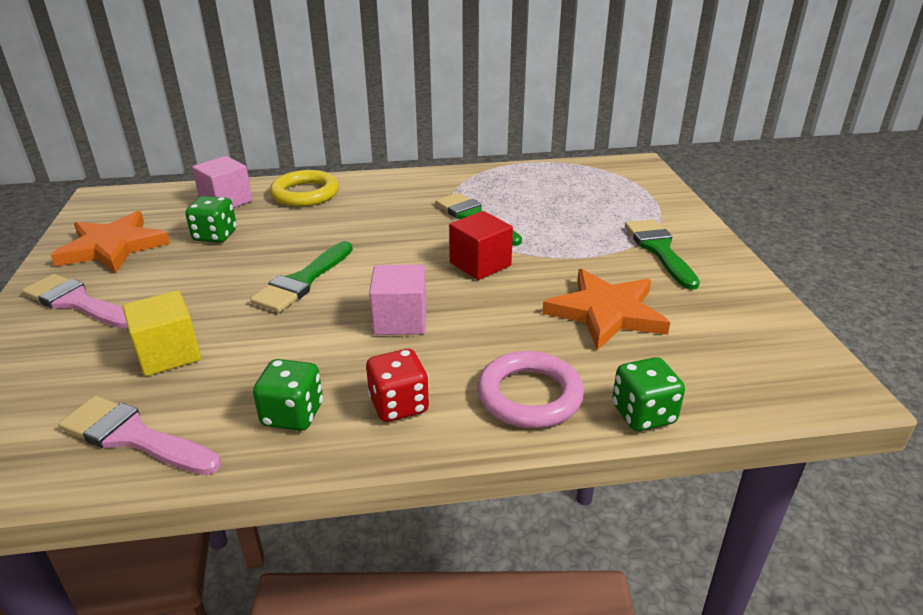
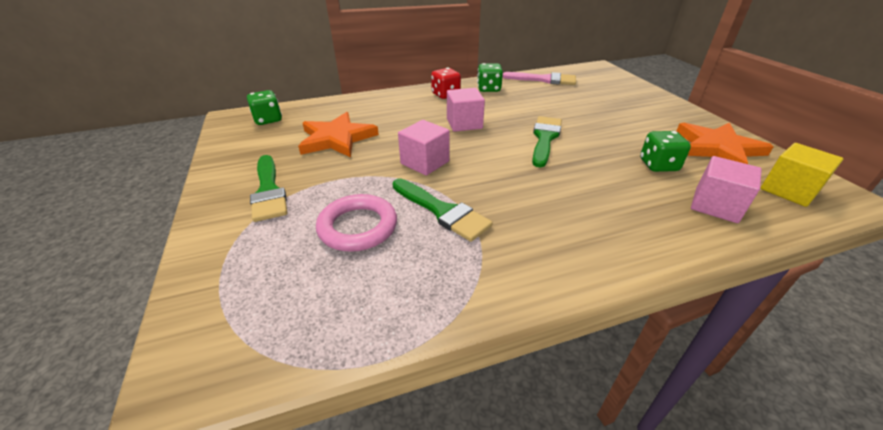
camera: 170 degrees right, 5 degrees up
pink brush [22,274,128,329] -> none
yellow cube [123,290,201,376] -> yellow cube moved to [761,143,843,207]
yellow ring [270,170,339,207] -> none
red cube [449,211,513,280] -> pink cube [398,120,450,176]
pink ring [477,351,584,428] -> pink ring moved to [316,194,397,252]
green dice [612,357,685,431] -> green dice moved to [247,90,282,125]

